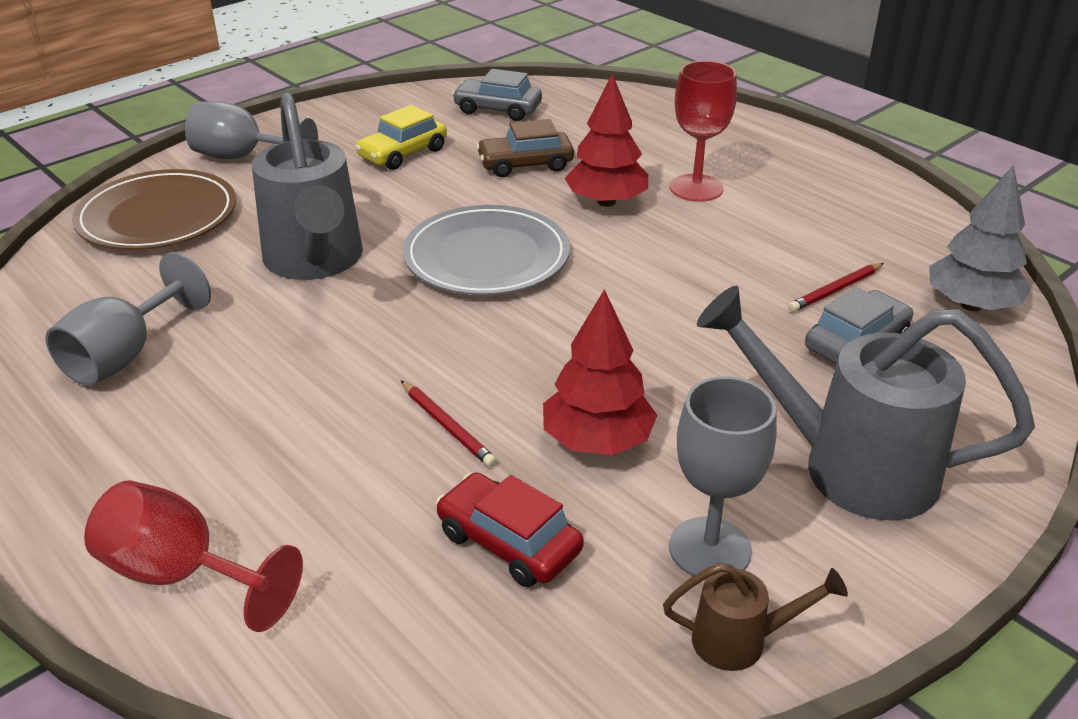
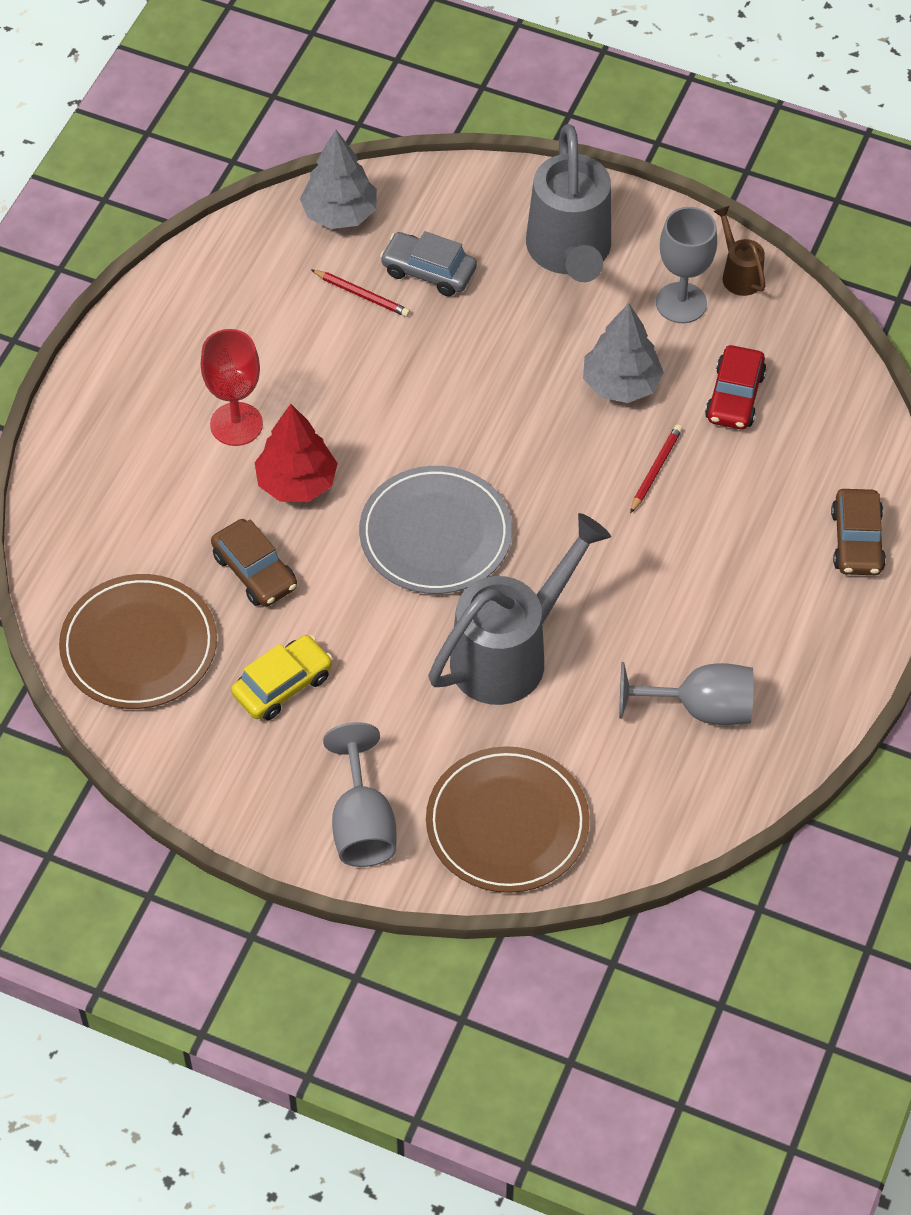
camera: 115 degrees left, 20 degrees up
red goblet [84,480,303,632] -> brown car [831,489,886,575]
yellow car [355,105,447,170] -> yellow car turned 60 degrees counterclockwise [231,635,333,720]
grey car [452,69,542,121] -> brown plate [59,574,217,709]
red tree [543,289,657,455] -> grey tree [583,303,664,403]

